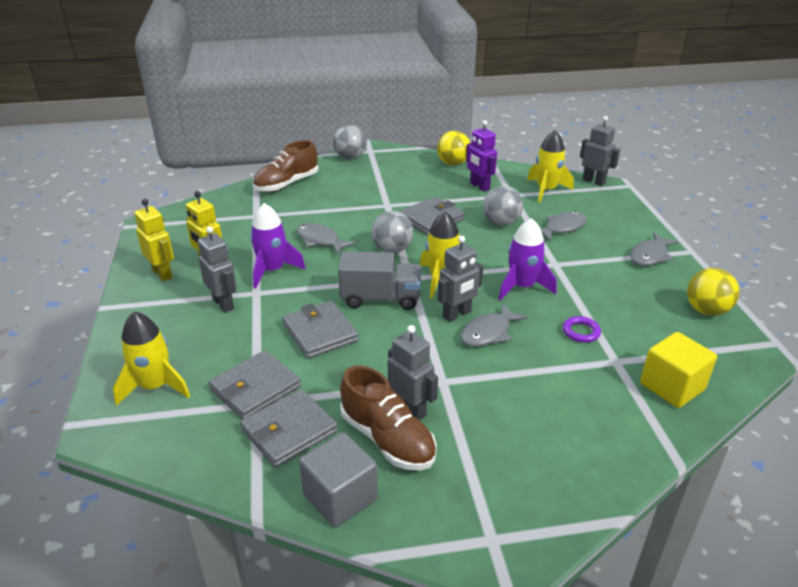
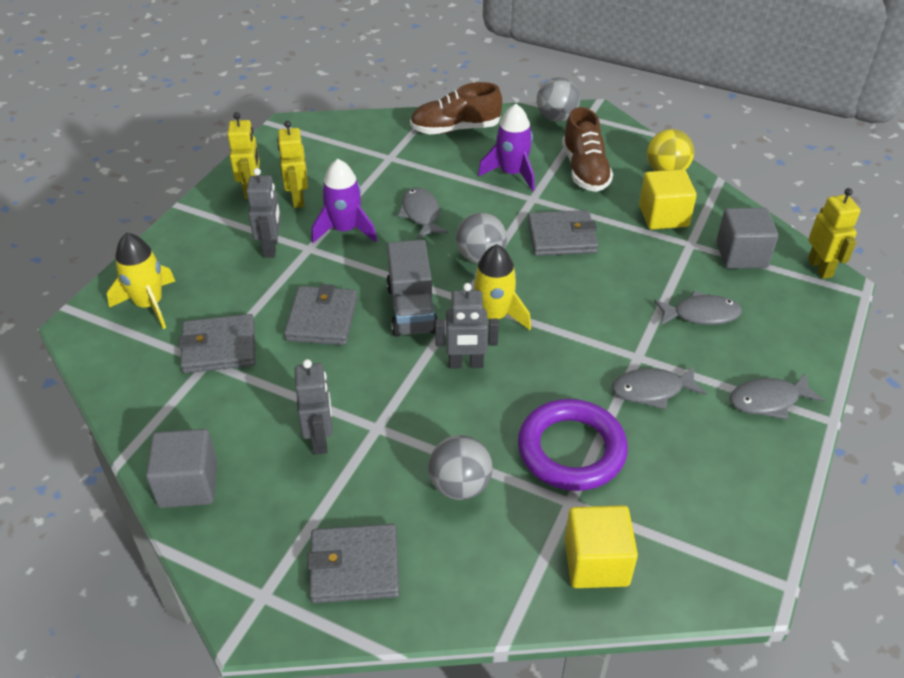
camera: 35 degrees right, 10 degrees up
grey wallet [240,389,338,468] -> grey wallet moved to [307,524,400,603]
grey truck [338,251,421,310] -> grey truck turned 45 degrees clockwise [386,240,438,337]
brown shoe [340,365,437,470] -> brown shoe moved to [562,107,613,192]
grey fish [461,304,528,347] -> grey fish moved to [612,366,707,410]
purple robot [466,120,497,192] -> yellow cube [639,169,697,230]
grey ball [483,186,523,226] -> grey ball moved to [428,435,493,500]
purple rocket [498,218,556,301] -> purple rocket moved to [478,104,535,191]
yellow rocket [527,130,574,203] -> grey cube [716,208,778,269]
purple ring [563,316,601,343] -> purple ring [518,399,628,491], size x2.33
grey robot [580,116,620,186] -> yellow robot [808,188,860,279]
yellow ball [687,268,740,316] -> none

